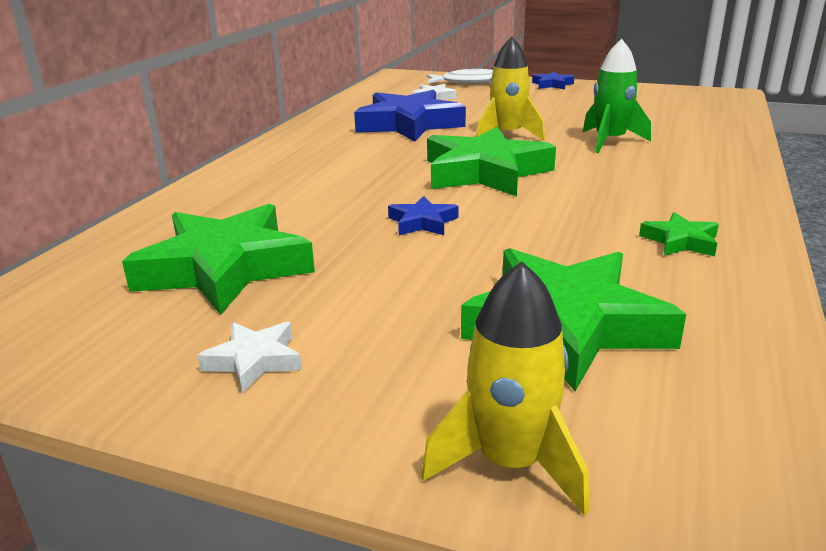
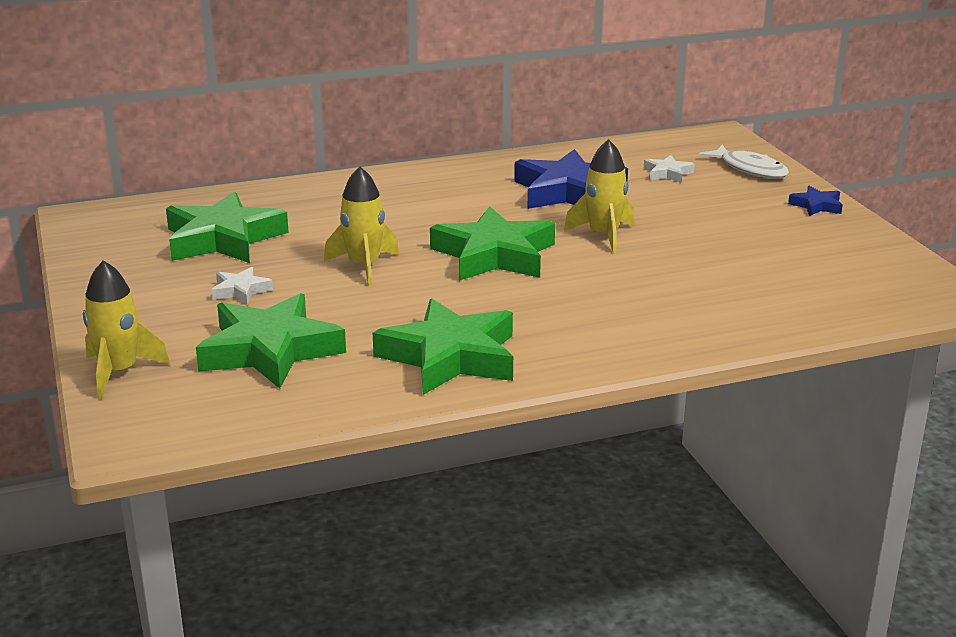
camera: 50 degrees right, 0 degrees up
white star [197,322,302,393] -> white star moved to [211,267,273,304]
blue star [388,196,458,235] -> yellow rocket [324,166,399,286]
green rocket [583,39,651,153] -> none
green star [639,212,719,257] -> green star [373,298,513,395], size x2.19

